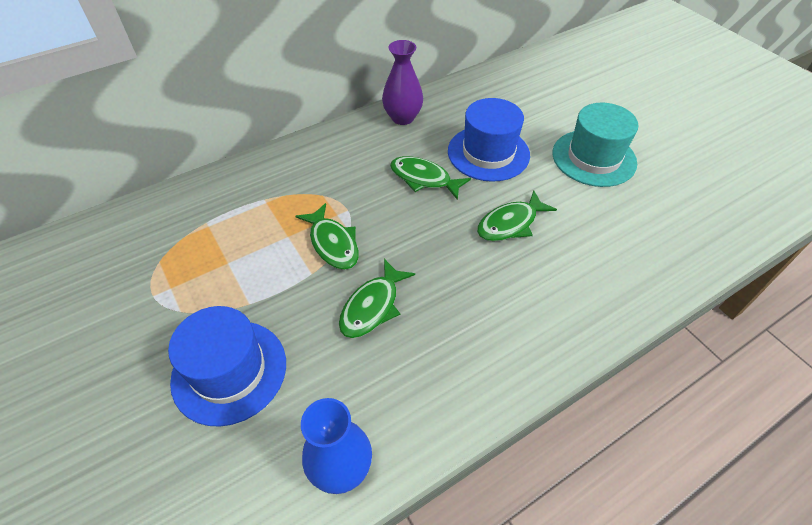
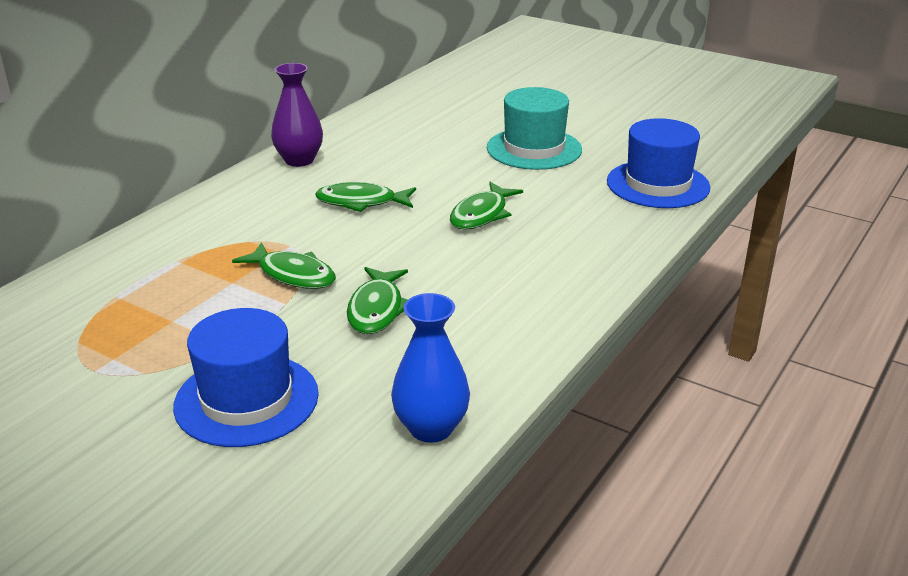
camera: 25 degrees left, 20 degrees down
blue hat [448,98,530,182] -> blue hat moved to [607,118,710,208]

